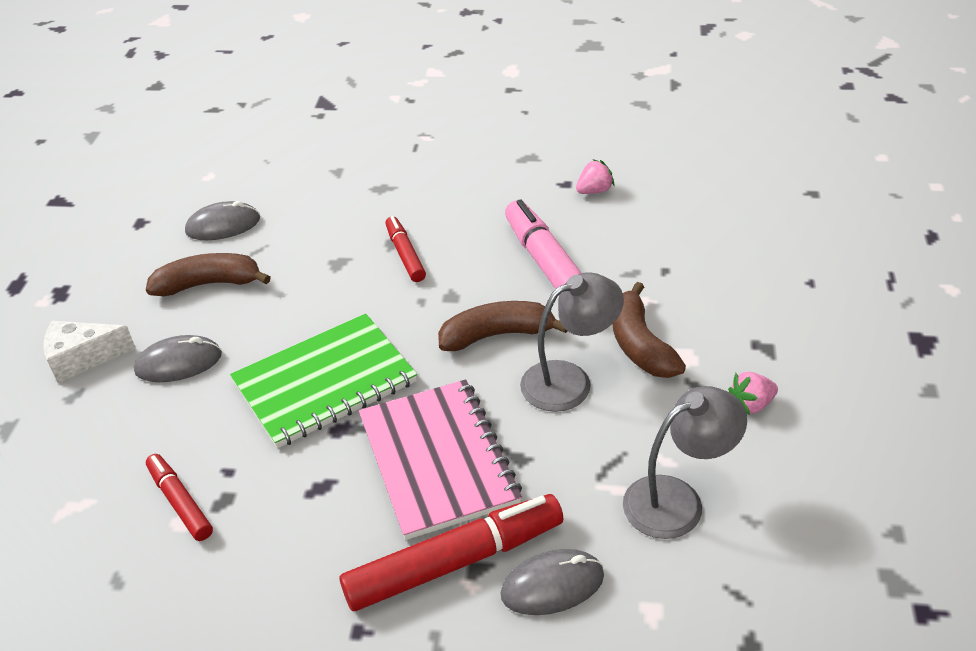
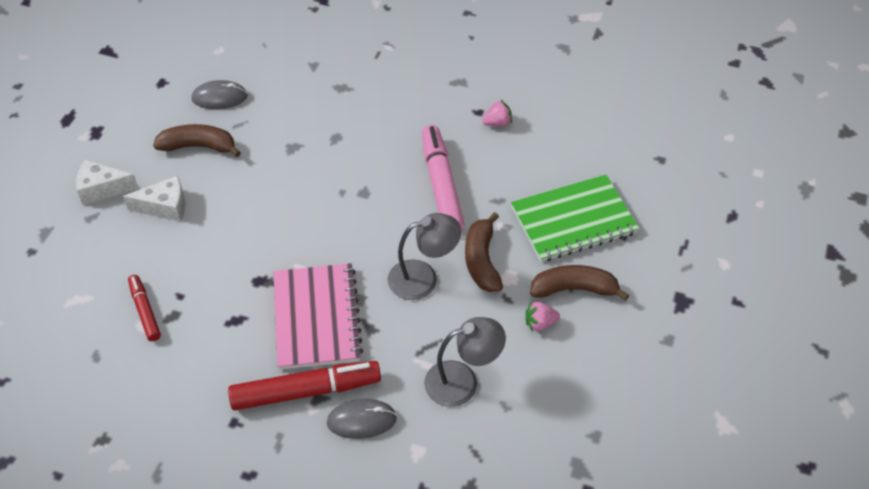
camera: 10 degrees right, 10 degrees up
grey mouse [134,335,222,382] -> white cheese [123,176,185,222]
green notebook [230,313,417,448] -> green notebook moved to [511,174,639,262]
red marker [385,216,426,282] -> none
brown banana [438,301,567,351] -> brown banana moved to [530,265,629,301]

